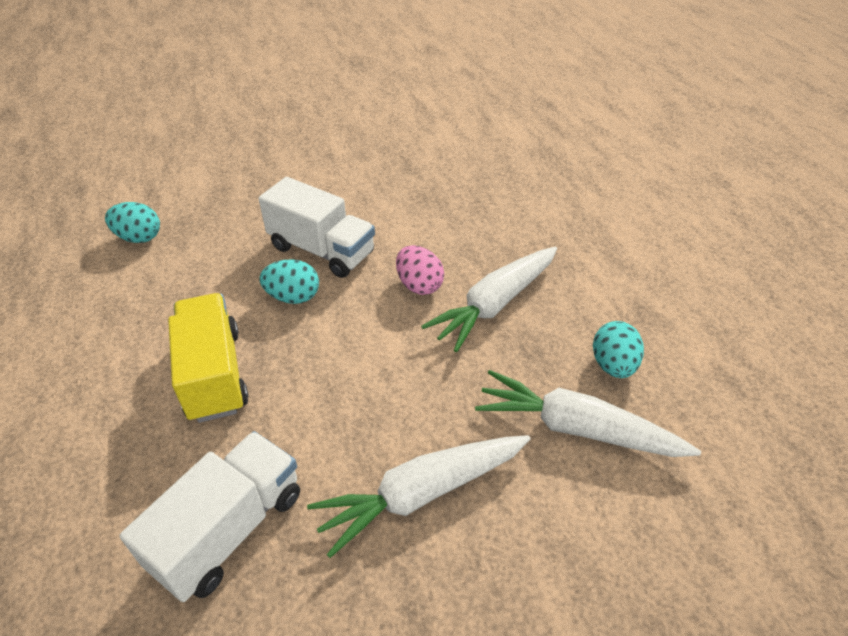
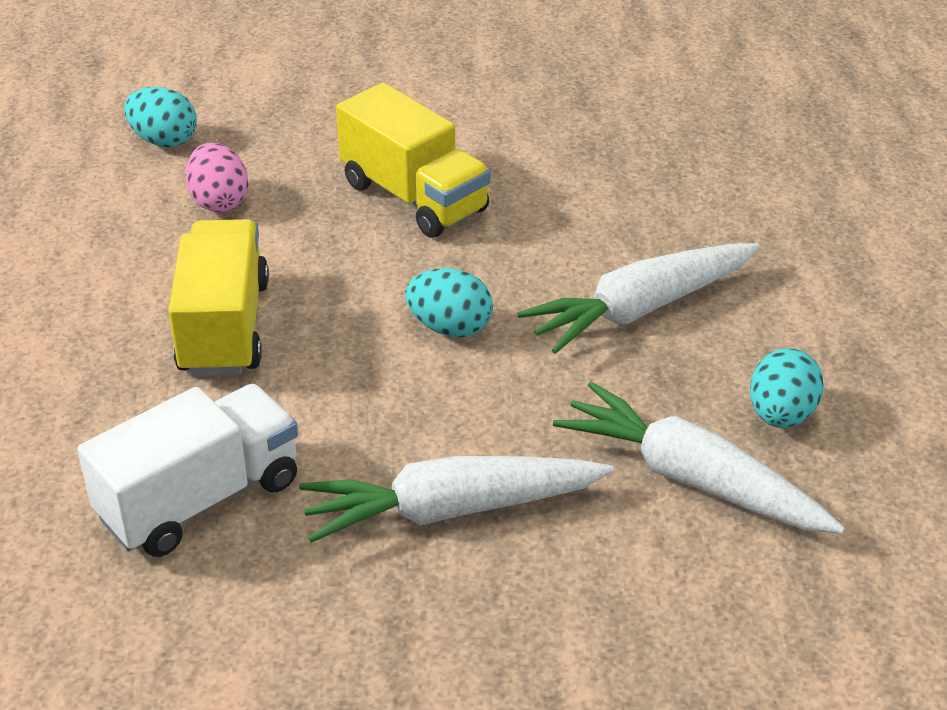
camera: 15 degrees right, 5 degrees down
white truck [258,177,375,278] -> yellow truck [336,83,491,238]
turquoise egg [260,259,319,304] -> turquoise egg moved to [405,268,493,337]
pink egg [396,245,444,295] -> pink egg moved to [185,143,248,212]

